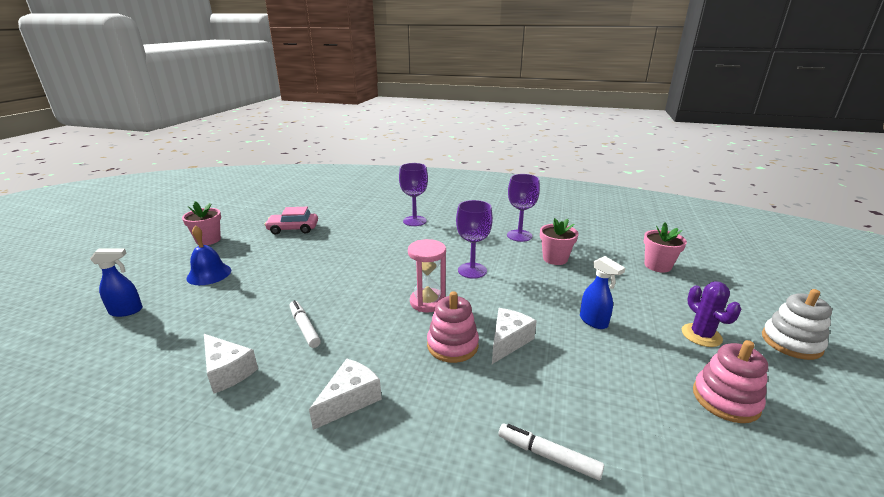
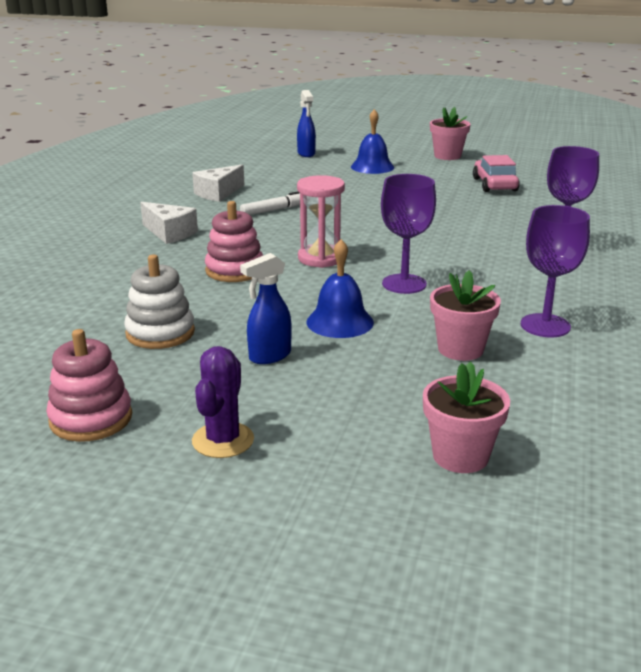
camera: 90 degrees right, 0 degrees up
white cheese [492,308,537,364] -> none
white marker [499,423,604,480] -> none
purple cactus [682,281,741,347] -> purple cactus turned 60 degrees counterclockwise [192,346,254,458]
white stacking toy [762,289,832,360] -> white stacking toy moved to [124,255,195,349]
none -> blue bell [307,239,374,338]

